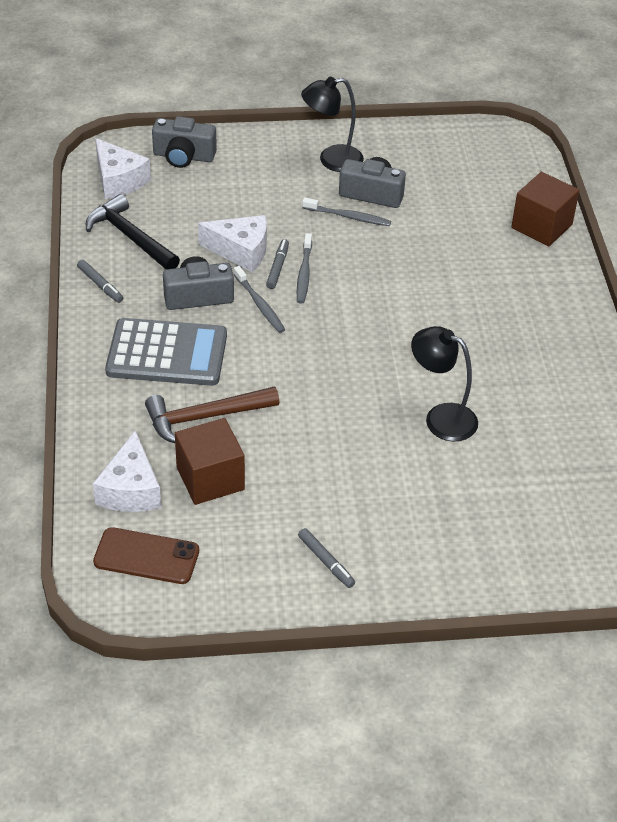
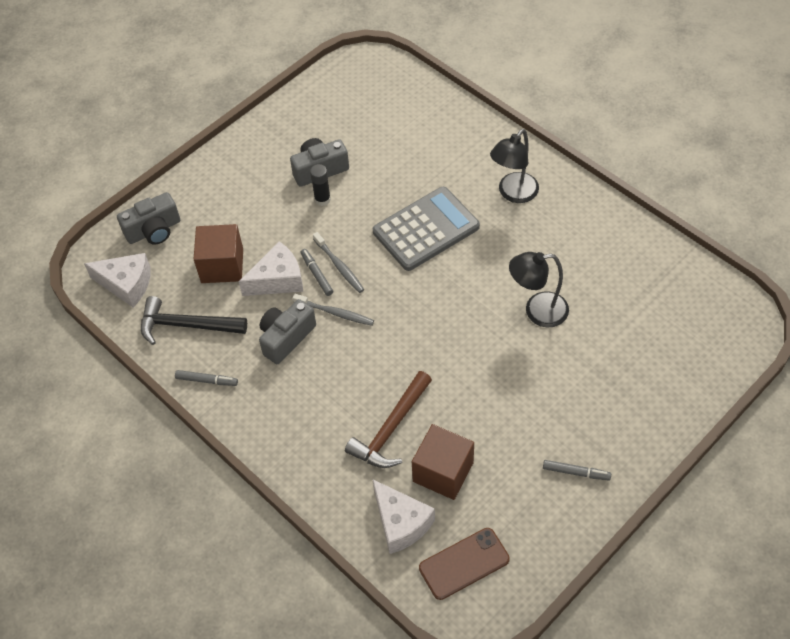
camera: 35 degrees left, 10 degrees up
grey calculator [105,318,227,386] -> grey calculator moved to [373,187,480,271]
black lamp [301,77,364,172] -> black lamp moved to [490,129,539,203]
grey toothbrush [302,197,391,226] -> black glue stick [310,164,331,206]
brown cube [511,172,579,246] -> brown cube moved to [194,224,243,283]

